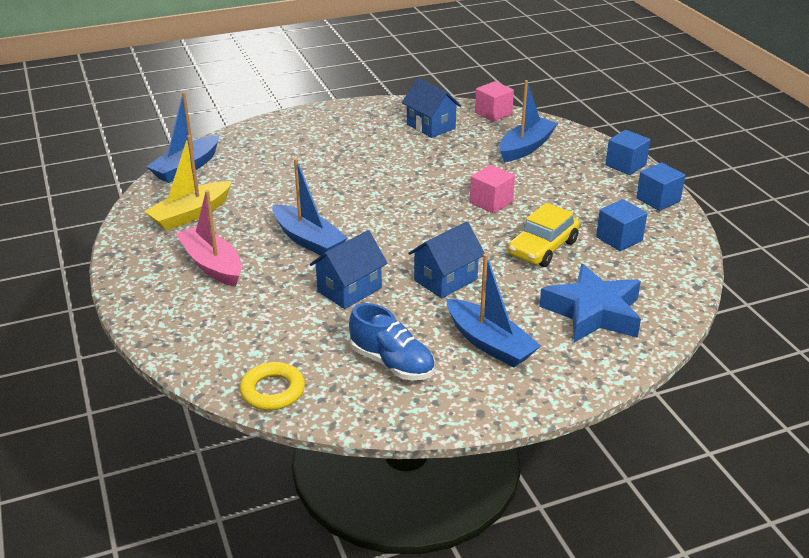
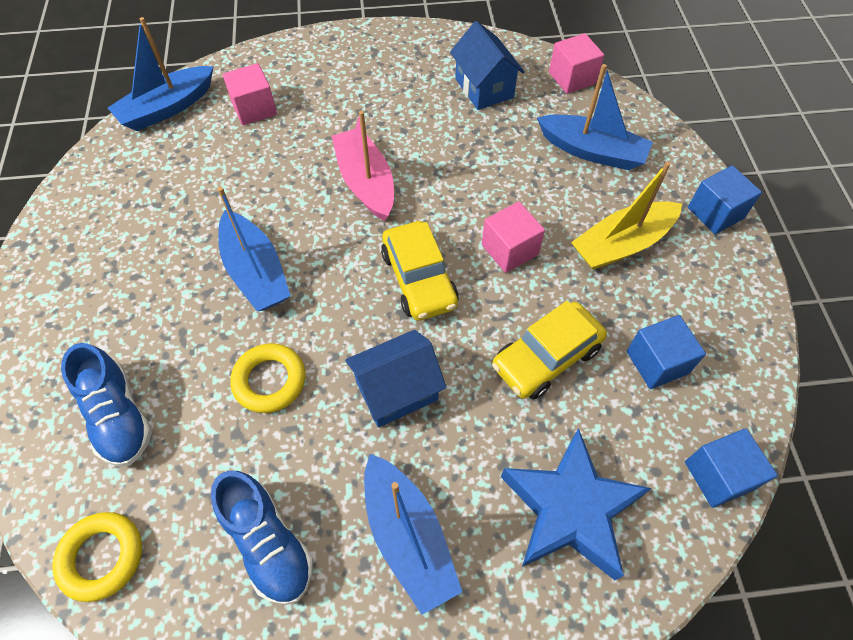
camera: 15 degrees right, 25 degrees up
yellow boat [144,135,232,231] -> yellow boat moved to [571,162,682,270]
pink boat [176,190,242,287] -> pink boat moved to [332,110,394,221]
blue house [310,230,388,309] -> yellow ring [230,343,305,413]
blue boat [499,80,558,162] -> blue boat turned 60 degrees clockwise [537,64,653,170]
blue cube [636,163,685,211] -> blue cube moved to [685,428,778,508]
none -> blue shoe [61,343,152,467]
none -> pink cube [223,63,277,125]
none -> yellow car [381,221,459,321]

